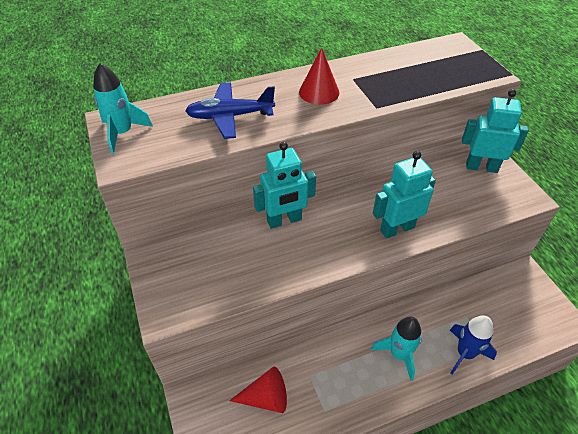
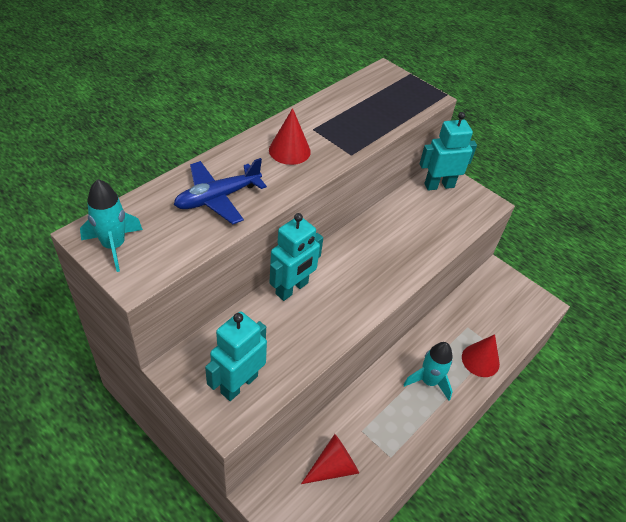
camera: 30 degrees left, 0 degrees up
turquoise robot [373,151,436,239] -> turquoise robot moved to [205,311,267,401]
blue rocket [450,315,497,375] -> red cone [462,334,500,377]

